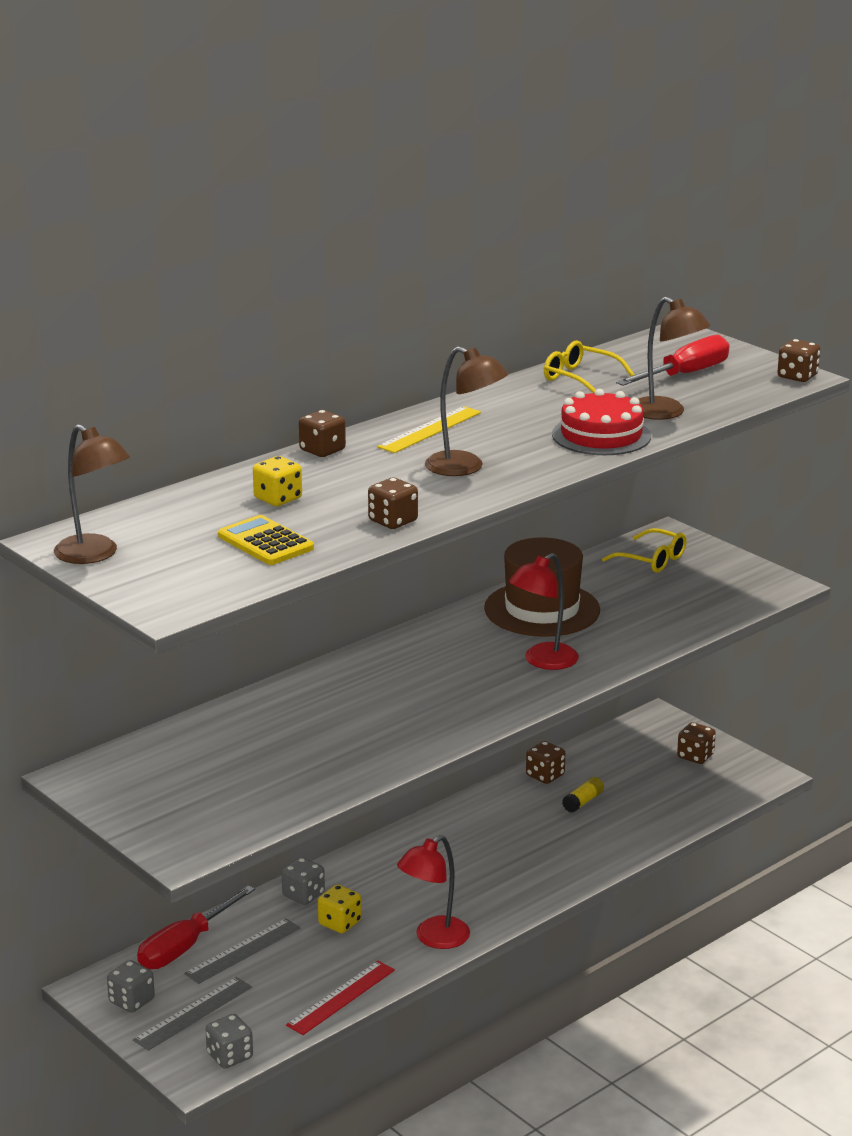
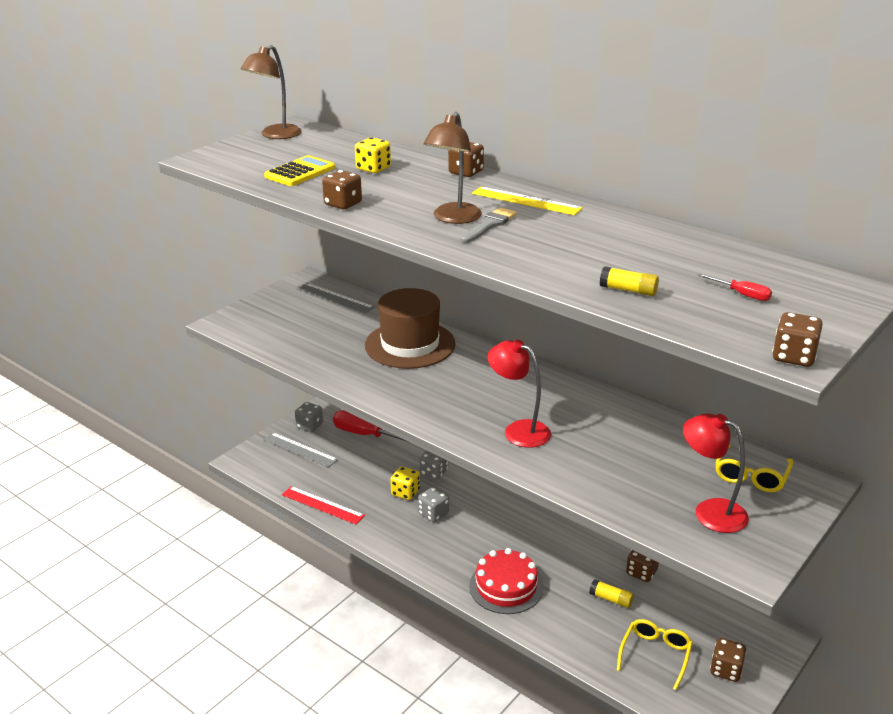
camera: 80 degrees right, 5 degrees up
grey ruler [184,918,300,984] -> grey ruler moved to [297,283,375,313]
grey dice [206,1014,253,1069] -> grey dice moved to [418,487,449,522]
red lamp [397,835,470,949] -> red lamp moved to [683,413,749,533]
brown hat [484,537,600,637] -> brown hat moved to [365,288,456,369]
yellow glasses [544,340,635,393] -> yellow glasses moved to [617,619,693,690]
red cake [552,389,651,455] -> red cake moved to [469,548,543,614]
red screwdriver [616,335,729,386] -> red screwdriver [697,273,772,301], size x0.47
brown lamp [638,297,711,420] -> yellow glue stick [600,266,659,296]
none -> grey brush [461,208,517,243]

